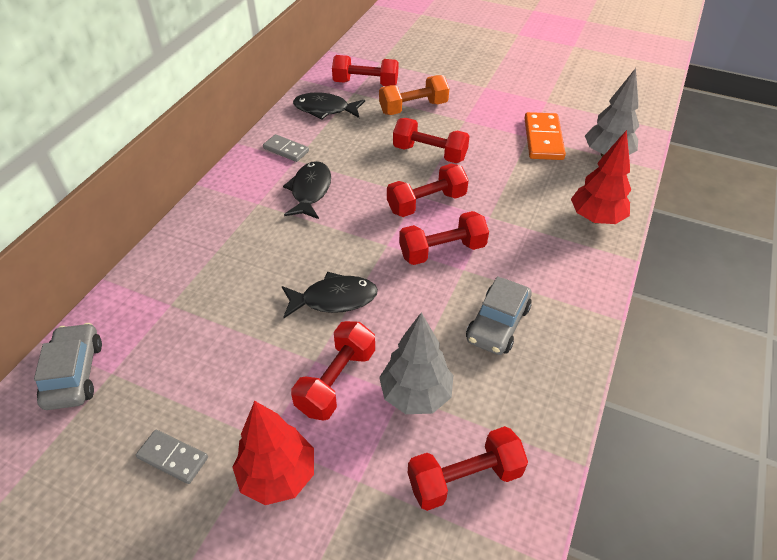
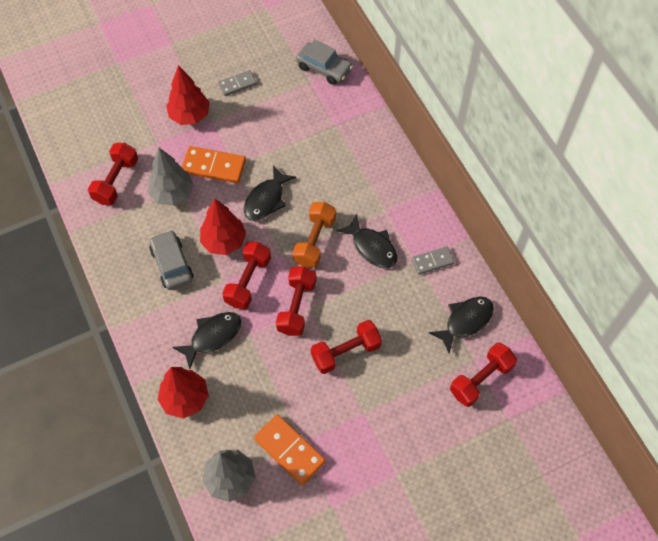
camera: 130 degrees right, 15 degrees up
red dumbbell [291,321,375,421] -> orange domino [182,146,246,183]
orange dumbbell [379,75,449,115] -> orange dumbbell moved to [293,202,336,268]
none -> black fish [172,312,241,369]
none -> red tree [200,199,246,255]

